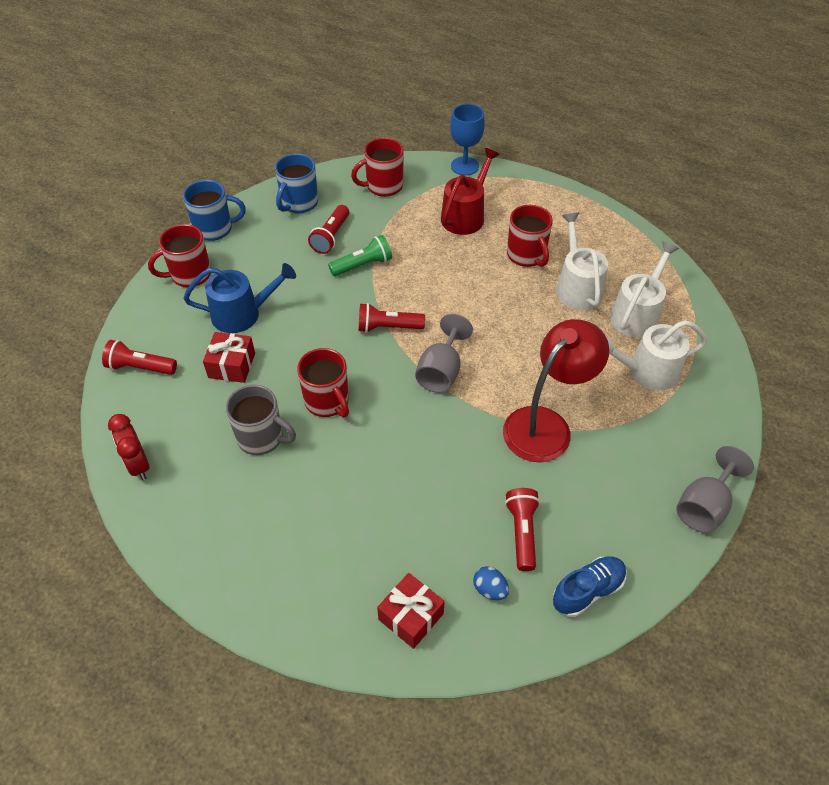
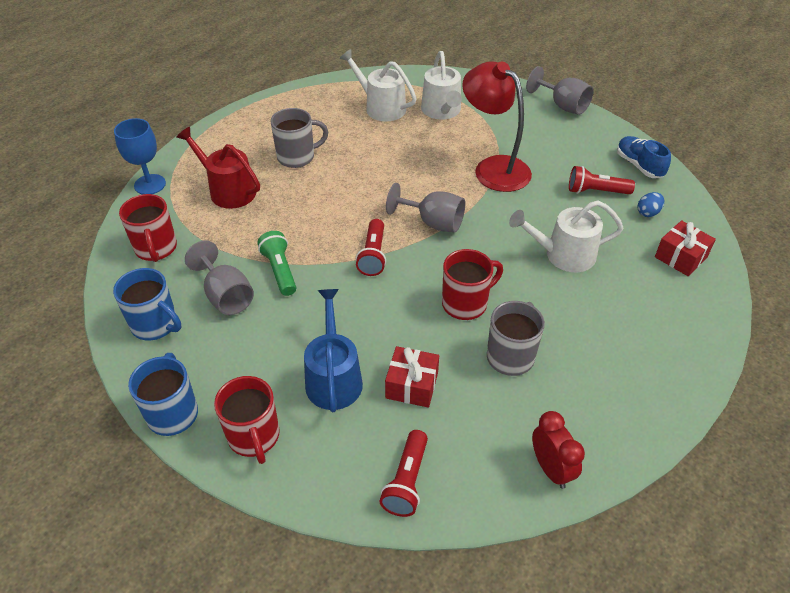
camera: 85 degrees left, 5 degrees down
red clock [108,414,149,480] -> red clock turned 90 degrees counterclockwise [532,411,585,489]
red flashlight [308,205,349,254] -> grey goblet [185,241,254,315]
red mug [507,205,553,267] -> grey mug [270,108,328,168]
white watering can [556,213,608,310] -> white watering can moved to [509,200,623,272]

